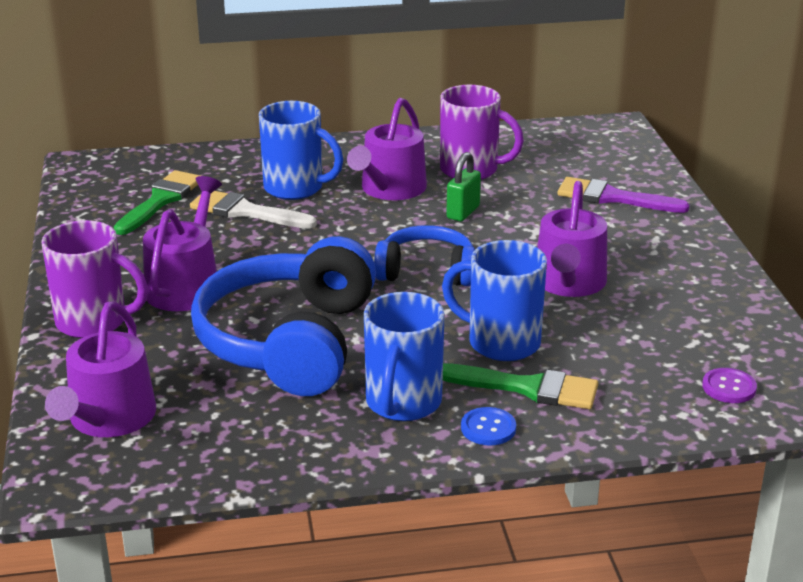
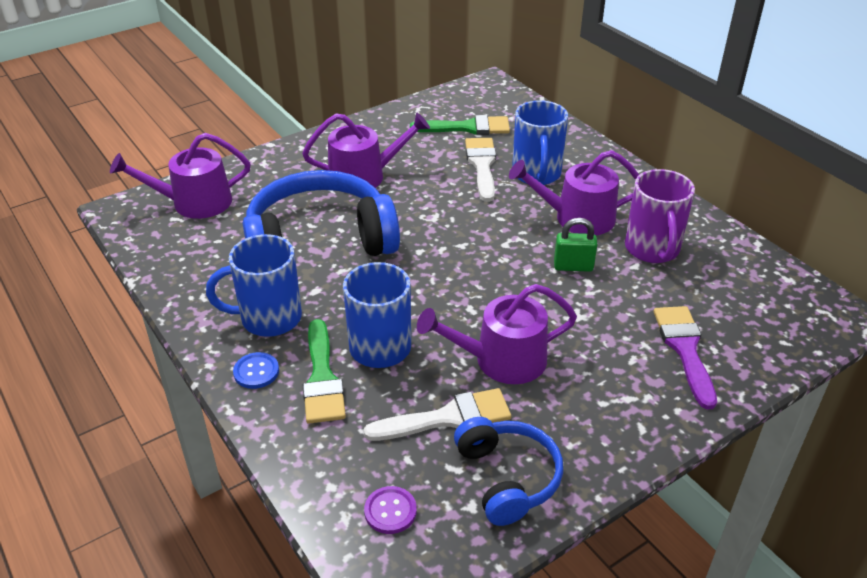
camera: 65 degrees right, 10 degrees up
purple mug [41,220,148,338] -> none
blue headphones [374,225,475,286] -> blue headphones moved to [454,417,563,526]
none -> white brush [364,388,511,441]

